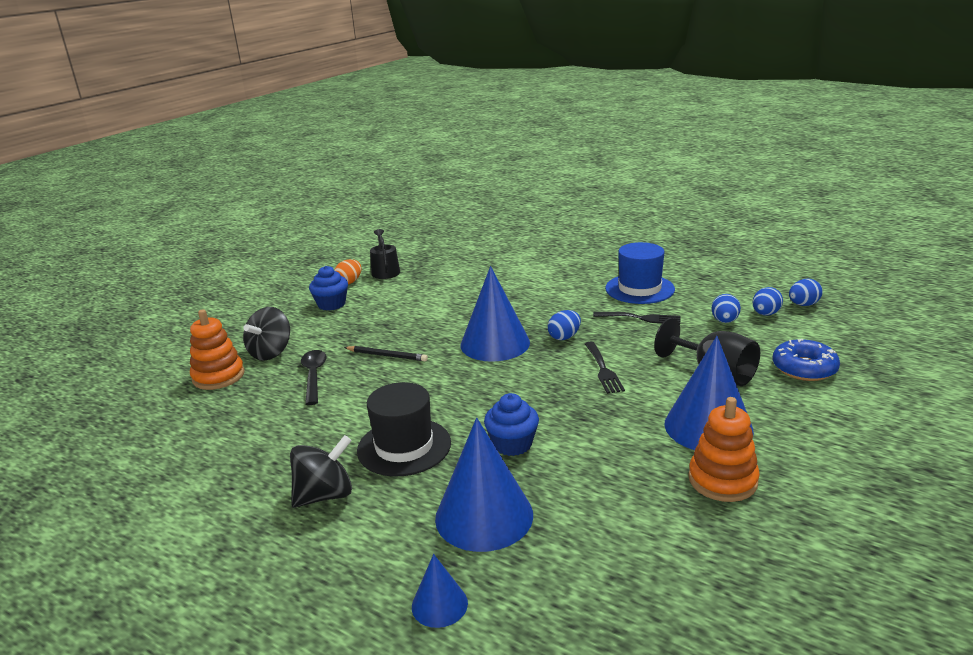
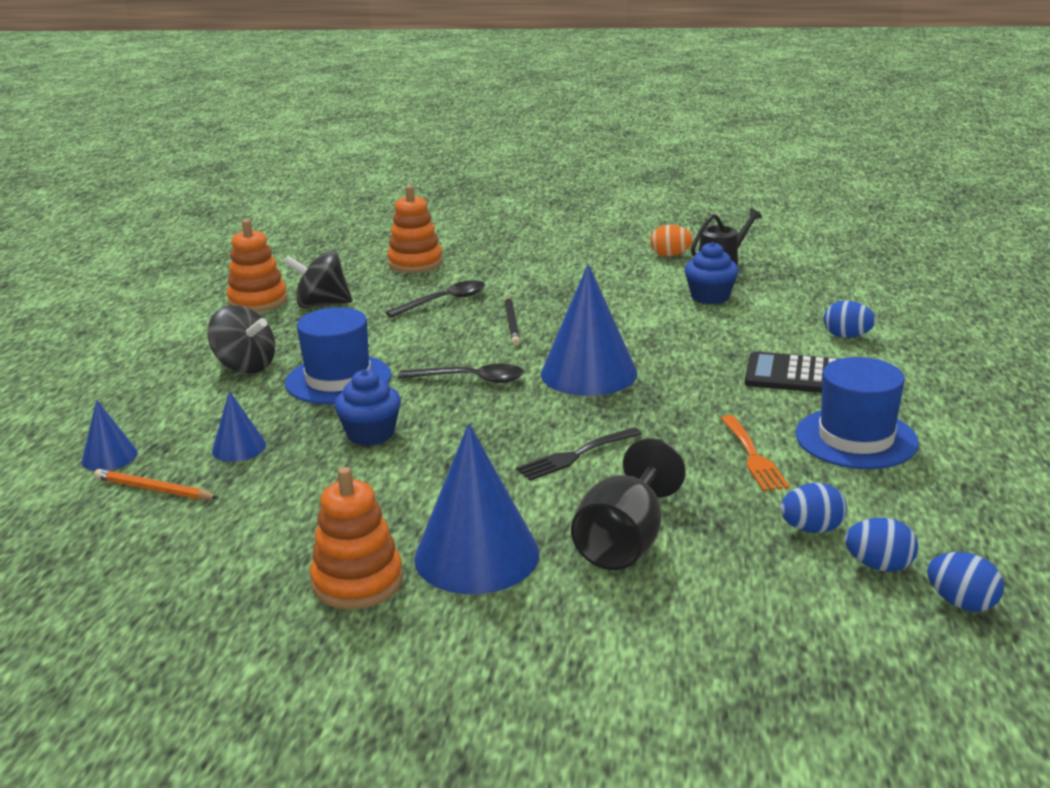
camera: 65 degrees right, 0 degrees up
black spinning top [243,307,290,361] -> black spinning top moved to [284,251,352,308]
blue cupcake [309,266,348,311] -> blue cupcake moved to [685,242,739,304]
black hat [357,382,451,477] -> blue hat [285,307,391,404]
blue cone [435,418,533,552] -> blue cone [212,391,266,462], size x0.50
blue egg [548,310,581,340] -> blue egg moved to [824,300,876,338]
black fork [593,312,681,324] -> orange fork [721,415,789,491]
blue donut [773,339,840,381] -> none
none -> orange pencil [94,469,219,500]
none -> orange stacking toy [226,219,288,312]
none -> black spoon [398,364,524,383]
none -> black calculator [745,351,840,393]

